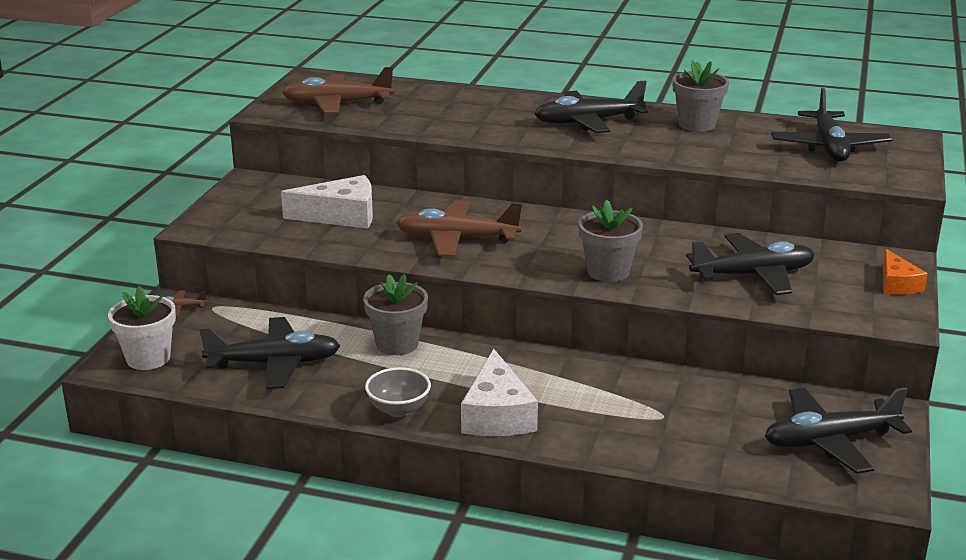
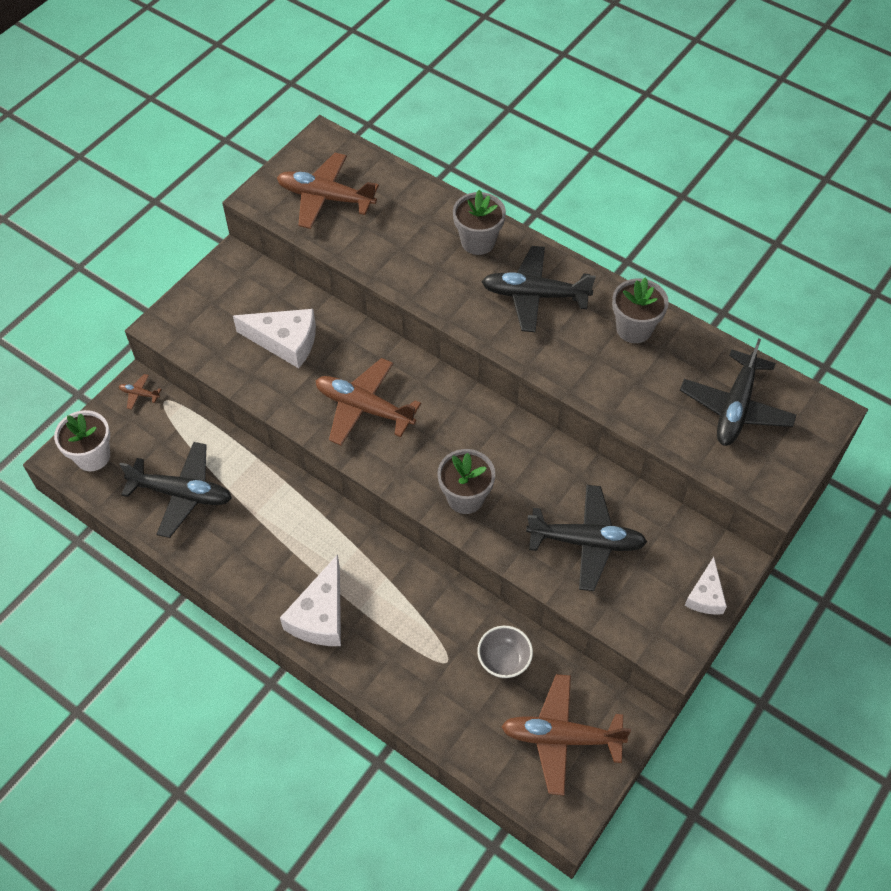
camera: 20 degrees right, 30 degrees up
grey flower pot [363,274,428,355] -> grey flower pot moved to [453,190,506,255]
grey bowl [365,367,431,417] -> grey bowl moved to [477,626,533,678]
black plane [765,387,912,474] -> brown plane [501,674,631,796]
orange cheese [883,249,928,294] -> white cheese [684,557,727,615]

